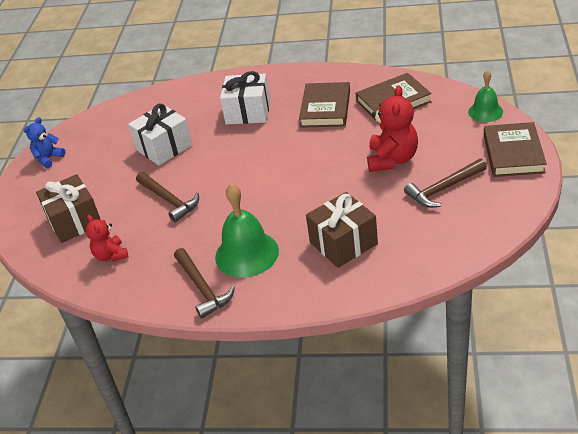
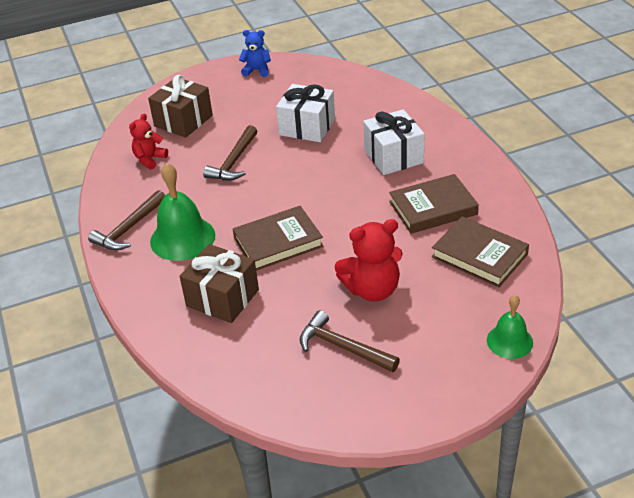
camera: 60 degrees right, 0 degrees up
brown book [484,122,547,177] -> brown book moved to [233,206,324,271]

